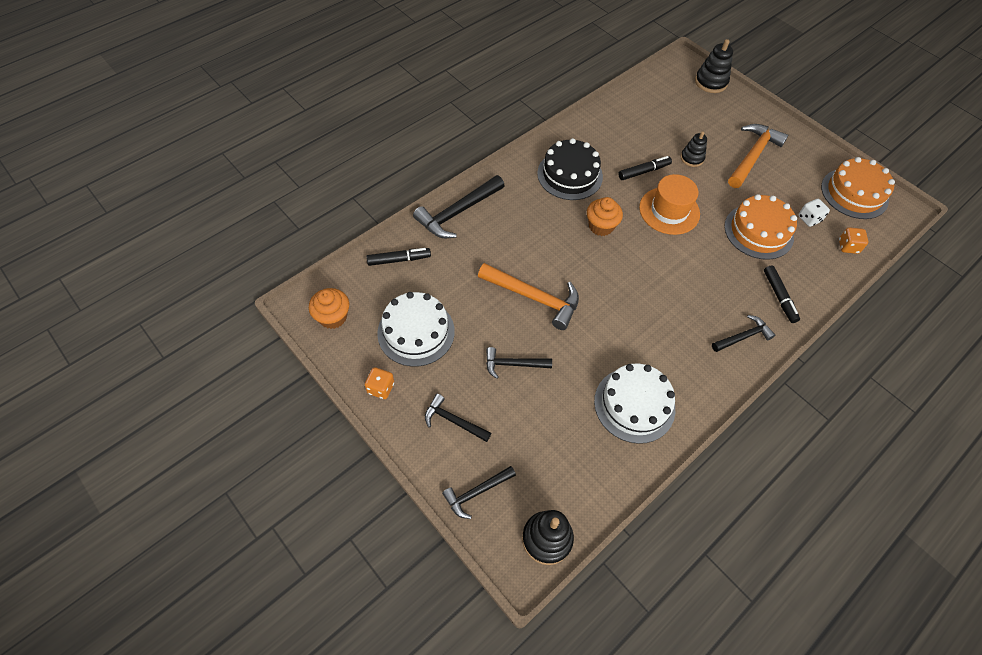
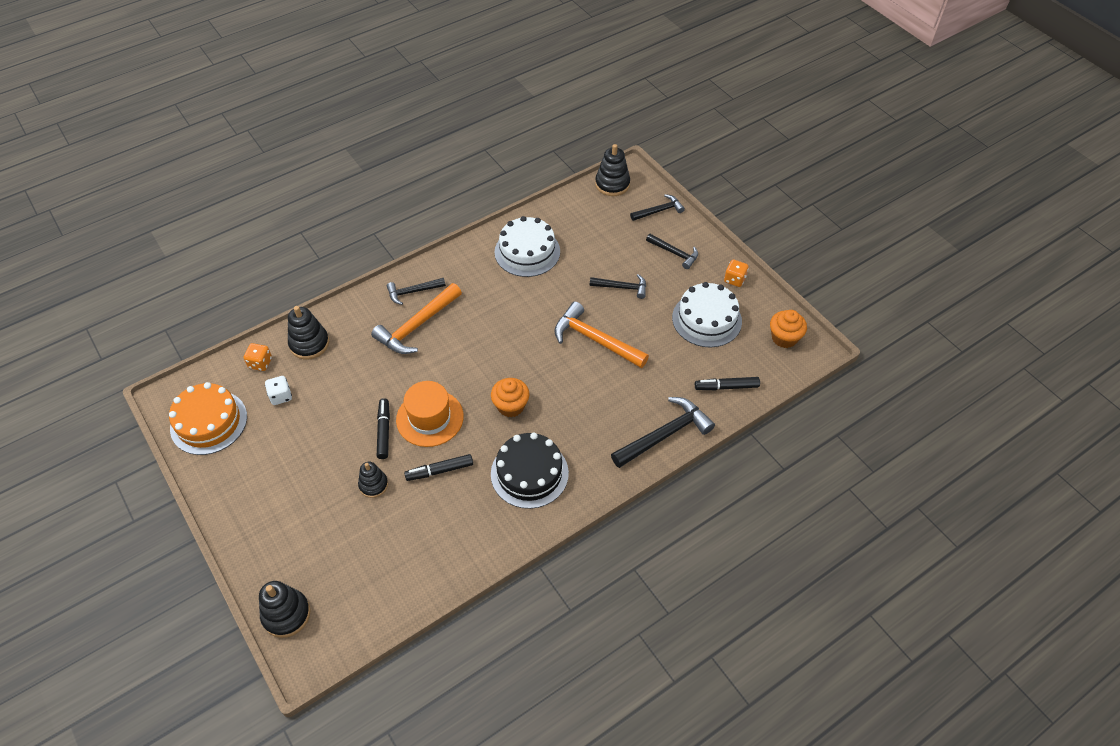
camera: 170 degrees left, 5 degrees down
orange cake [724,194,797,260] -> none
orange hammer [728,124,789,188] -> orange hammer moved to [371,283,462,354]
black marker [764,265,800,323] -> black marker moved to [377,398,390,459]
none -> black stacking toy [288,306,329,359]

